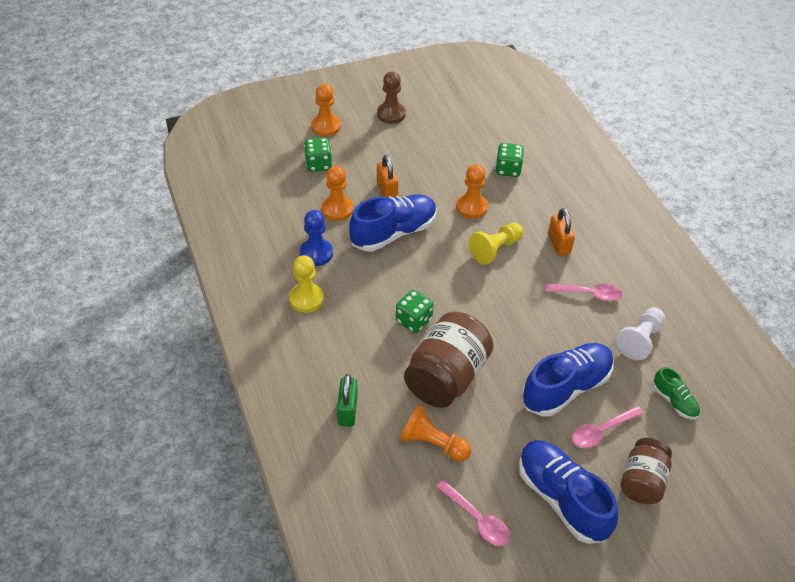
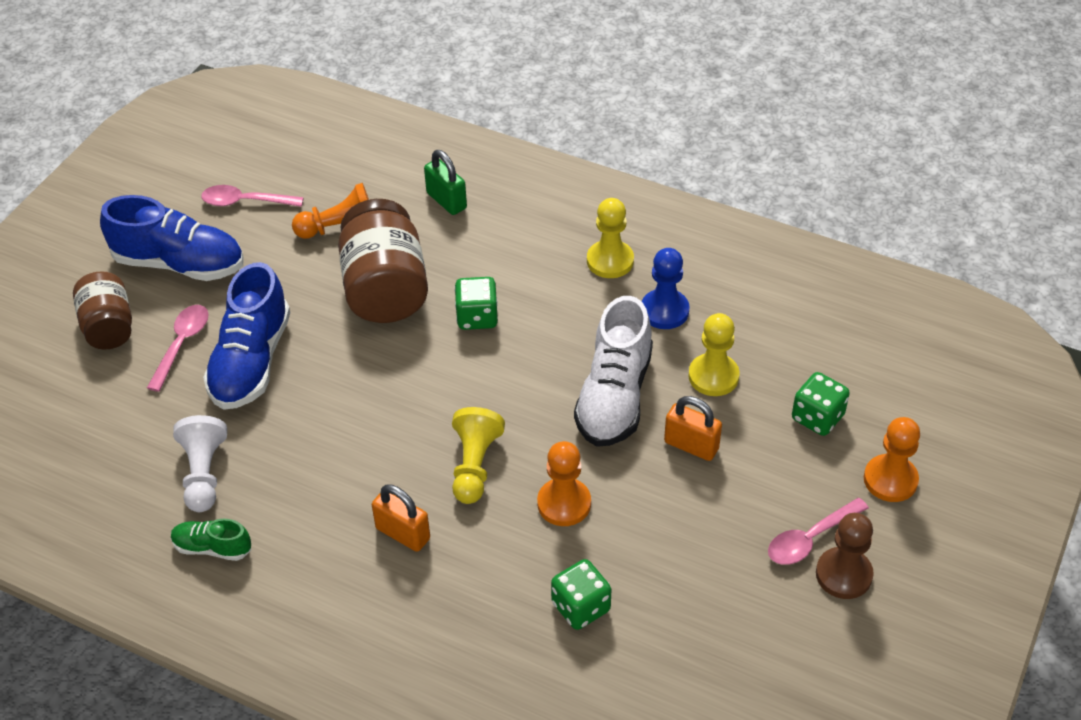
camera: 140 degrees right, 0 degrees up
orange pawn [321,166,353,221] -> yellow pawn [688,313,740,396]
blue shoe [349,194,437,252] -> white shoe [574,296,653,447]
pink spoon [545,284,623,301] -> pink spoon moved to [768,498,869,565]
green shoe [653,367,700,420] -> green shoe moved to [171,519,251,561]

